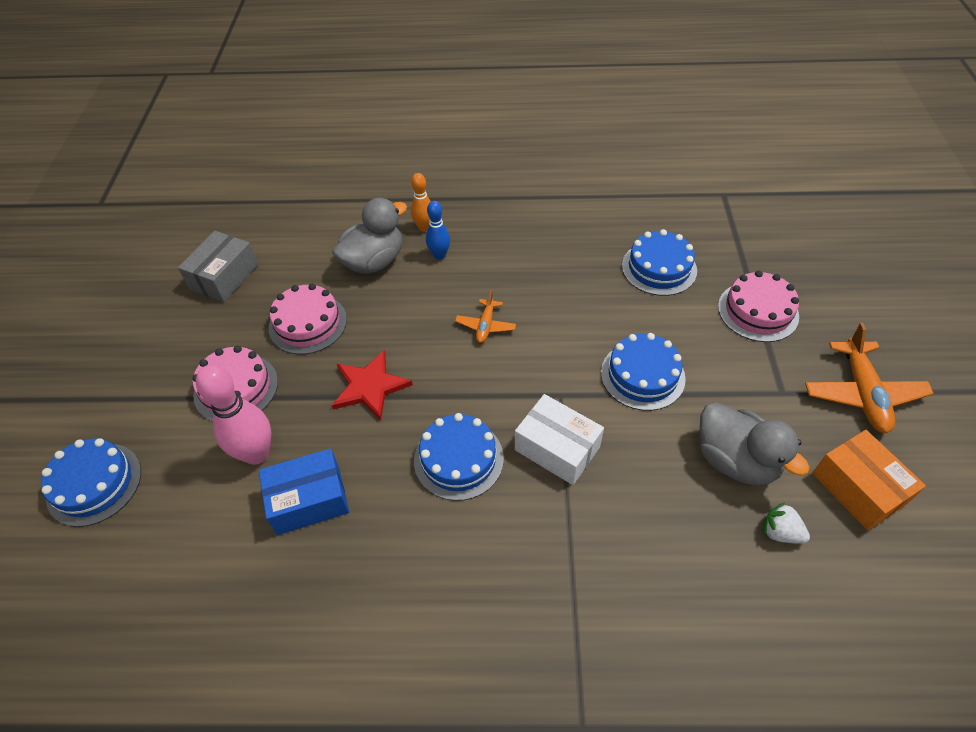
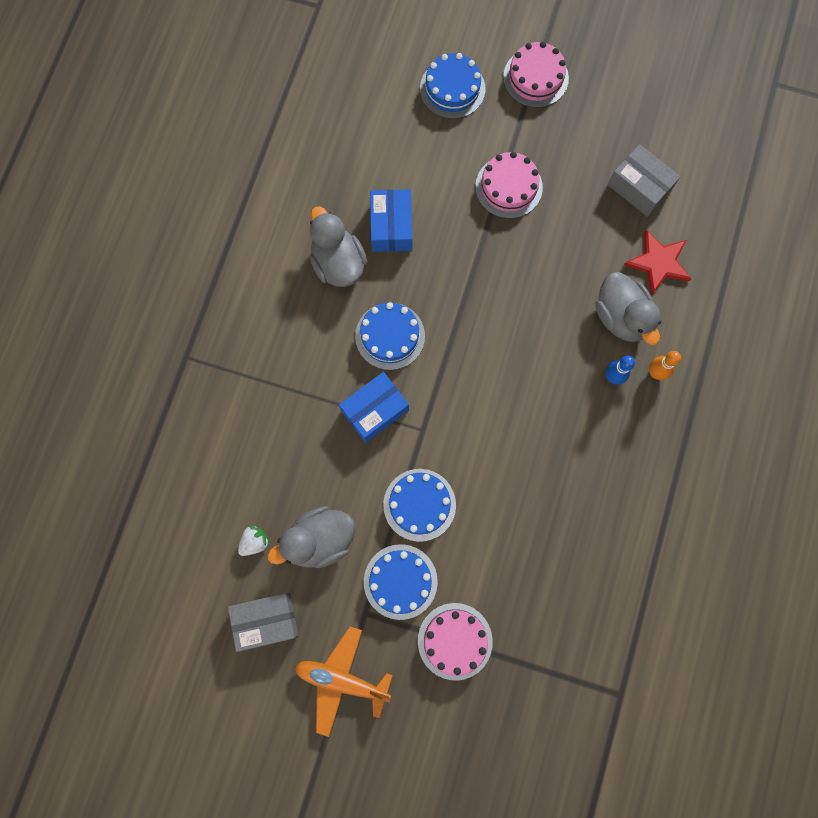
camera: 105 degrees right, 25 degrees up
pink bowling pin [196,365,271,465] -> none
pink cake [269,284,347,355] -> pink cake moved to [503,42,569,108]
red star [332,350,413,420] -> red star moved to [624,230,691,295]
orange plane [455,290,516,343] -> none
white box [515,394,604,485] -> blue box [339,372,409,443]
blue cake [622,229,697,296] -> blue cake moved to [364,544,438,620]
orange box [812,430,926,530] -> grey box [228,593,299,652]
none -> grey duck [310,206,367,287]

